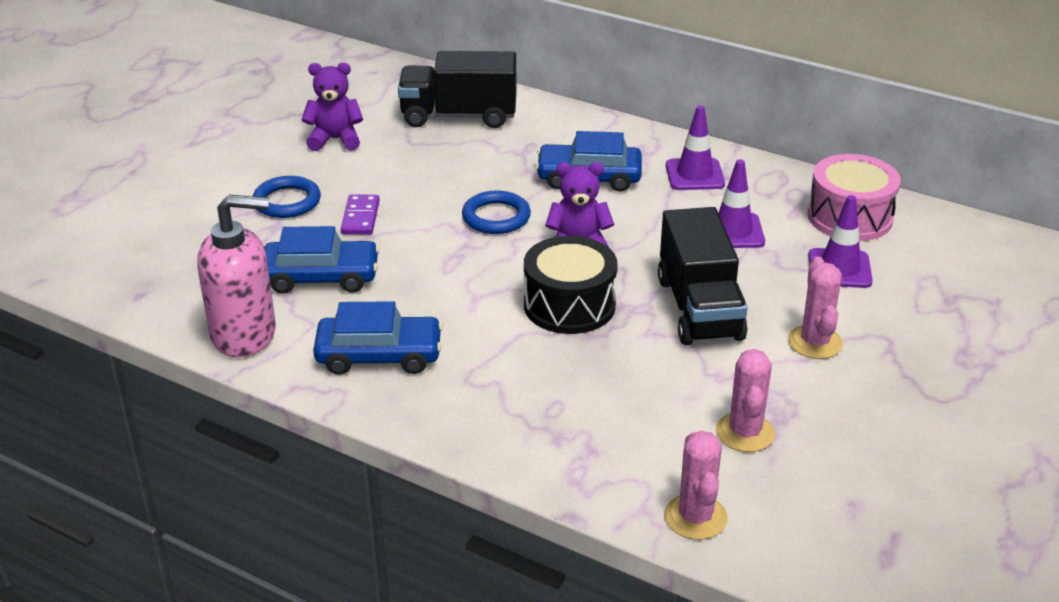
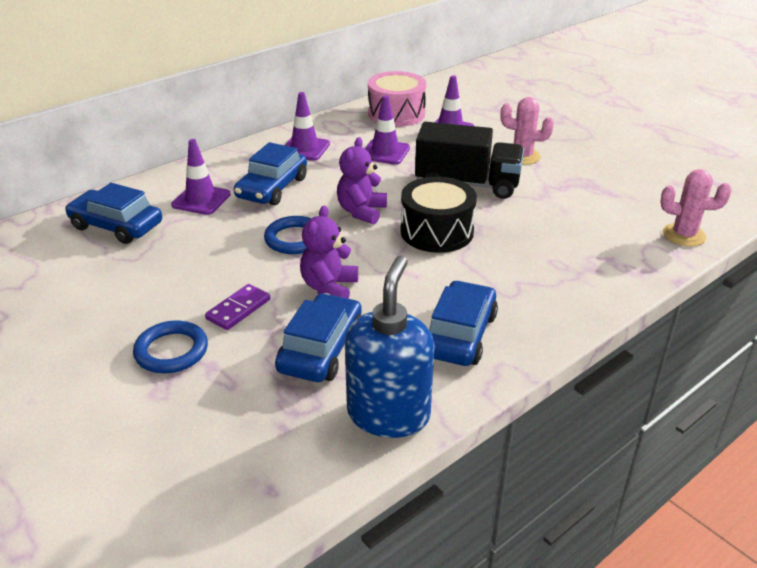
camera: 70 degrees left, 0 degrees up
pink soap dispenser [197,194,276,357] -> blue soap dispenser [345,255,435,438]
purple teddy bear [301,62,363,151] -> purple teddy bear moved to [300,205,358,299]
purple domino [341,194,380,235] -> purple domino turned 75 degrees counterclockwise [205,284,270,330]
black truck [398,51,517,128] -> blue car [65,183,162,244]
pink cactus [716,349,775,452] -> none
none -> purple traffic cone [171,139,231,215]

